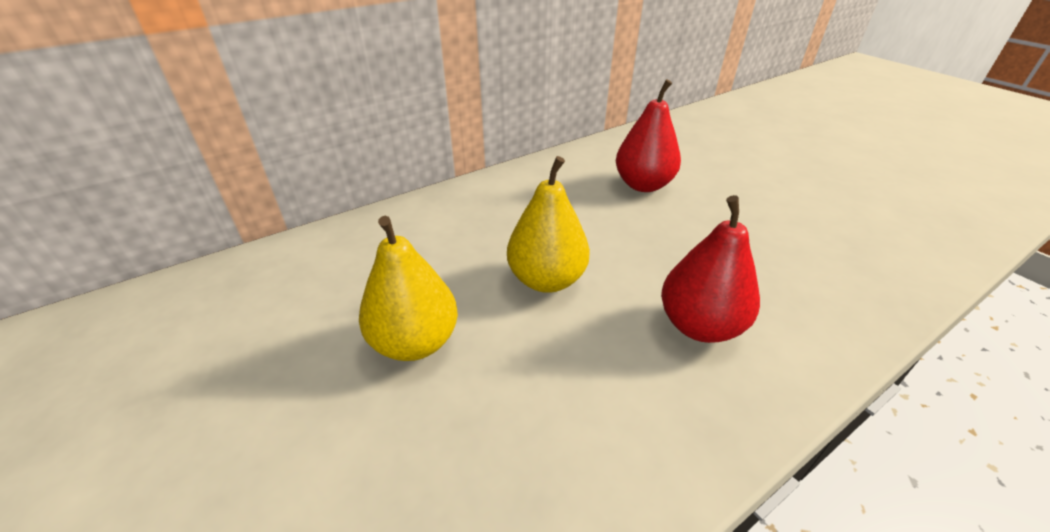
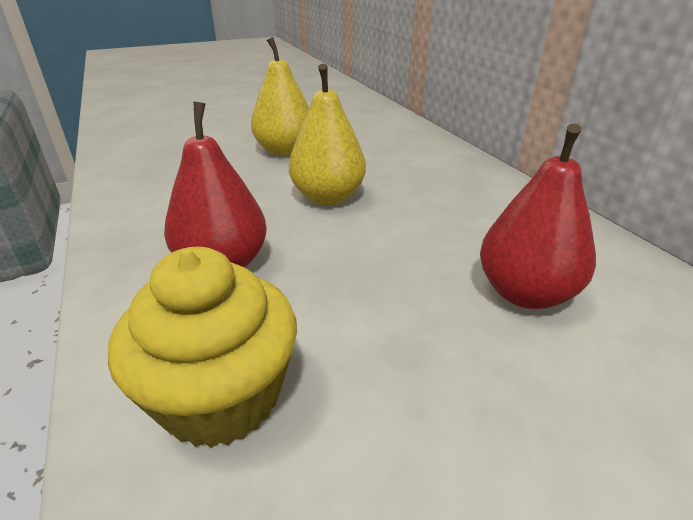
camera: 100 degrees right, 5 degrees down
none -> yellow cupcake [108,247,297,448]

